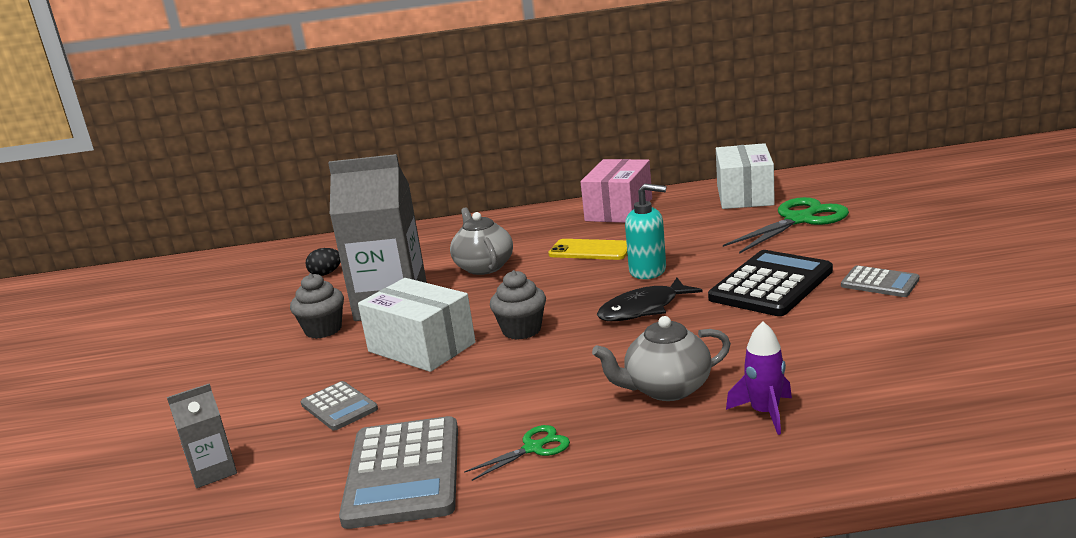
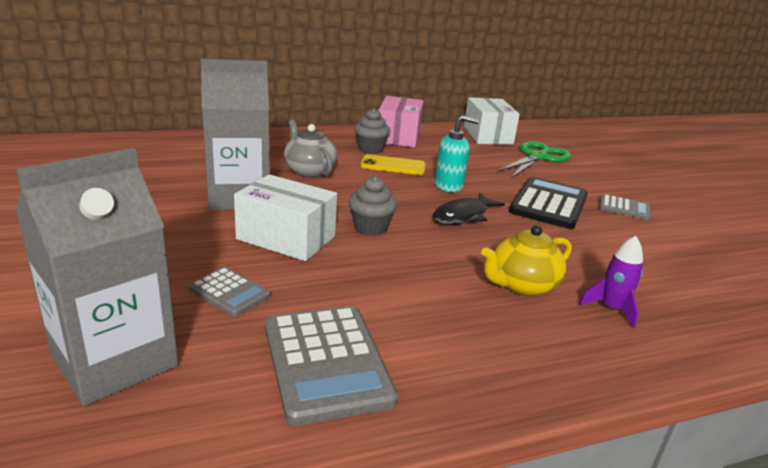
camera: 20 degrees left, 5 degrees up
grey carton [167,383,237,488] -> grey carton [16,148,178,406], size x2.17
grey cupcake [290,273,344,339] -> grey cupcake moved to [354,108,390,154]
black egg [305,248,341,276] -> none
green scissors [464,425,570,481] -> none
grey teapot [592,316,731,401] -> yellow teapot [481,225,572,296]

